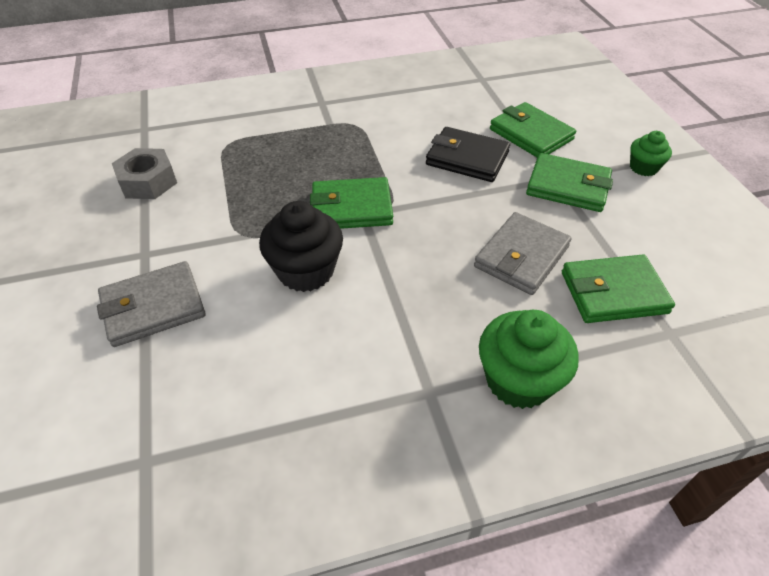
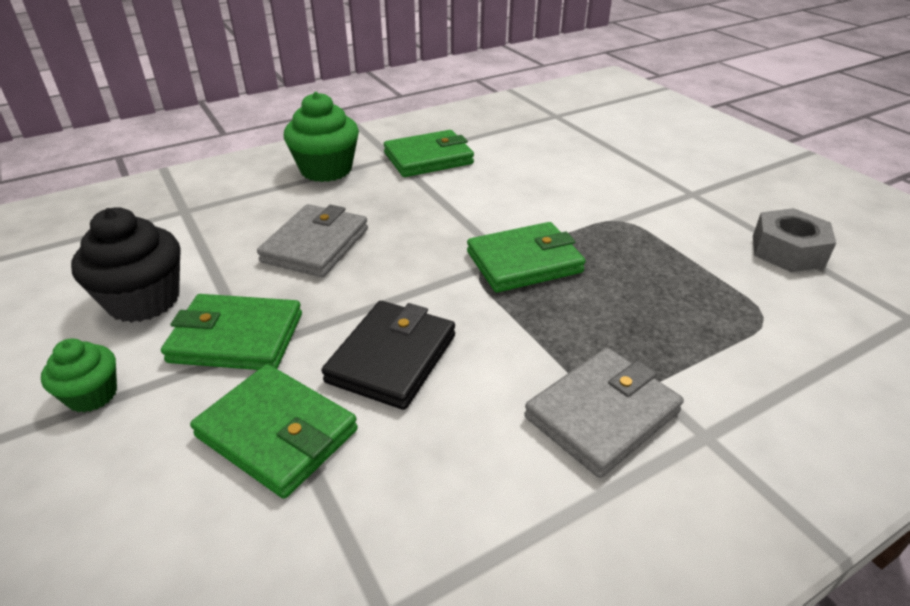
camera: 165 degrees right, 10 degrees down
grey wallet [97,261,205,347] -> grey wallet moved to [524,348,684,478]
black cupcake [259,201,343,292] -> black cupcake moved to [71,207,180,323]
black wallet [426,127,510,182] -> black wallet turned 75 degrees counterclockwise [321,301,455,410]
green wallet [562,254,675,323] -> green wallet moved to [384,130,474,177]

